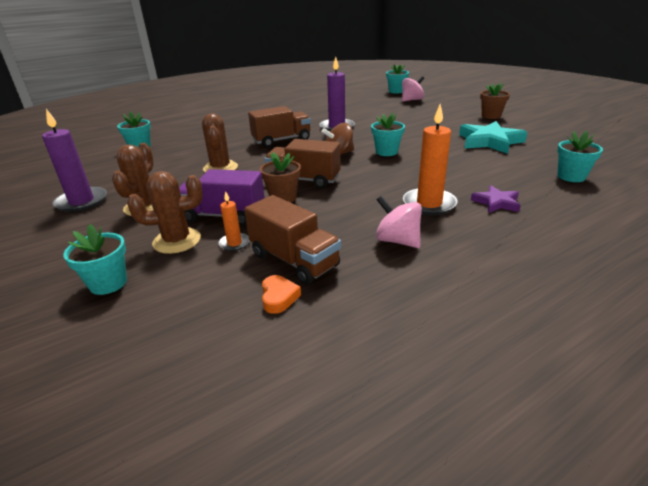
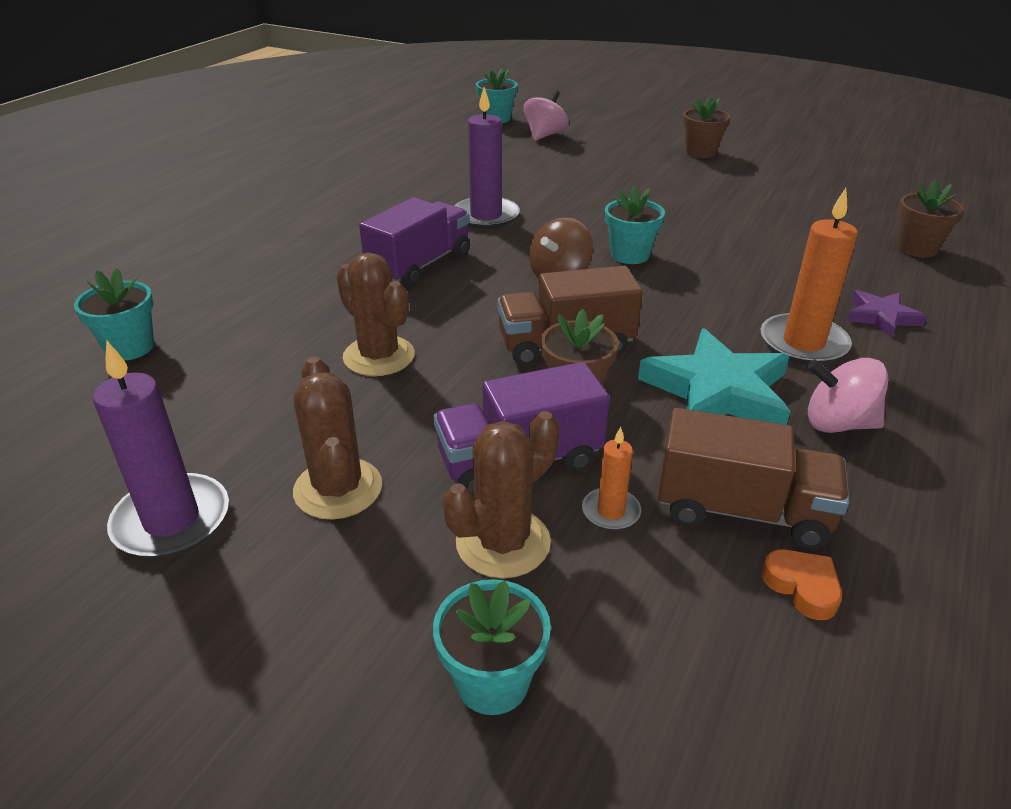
camera: 30 degrees left, 5 degrees up
brown truck [248,106,311,147] -> purple truck [359,197,470,287]
turquoise star [459,121,528,154] -> turquoise star moved to [638,328,790,425]
turquoise flower pot [557,131,603,182] -> brown flower pot [897,179,964,257]

